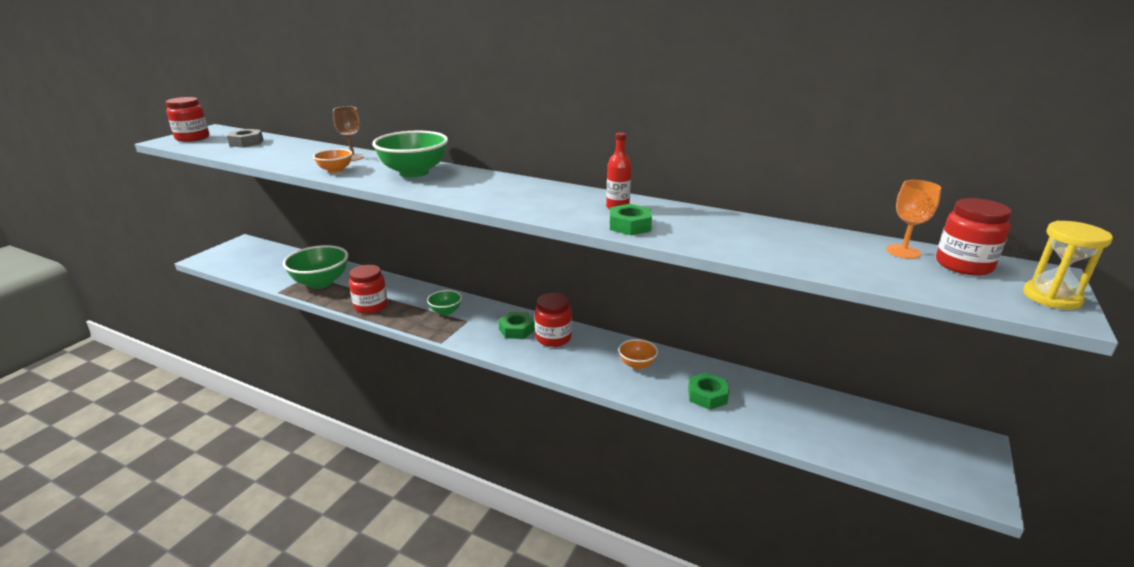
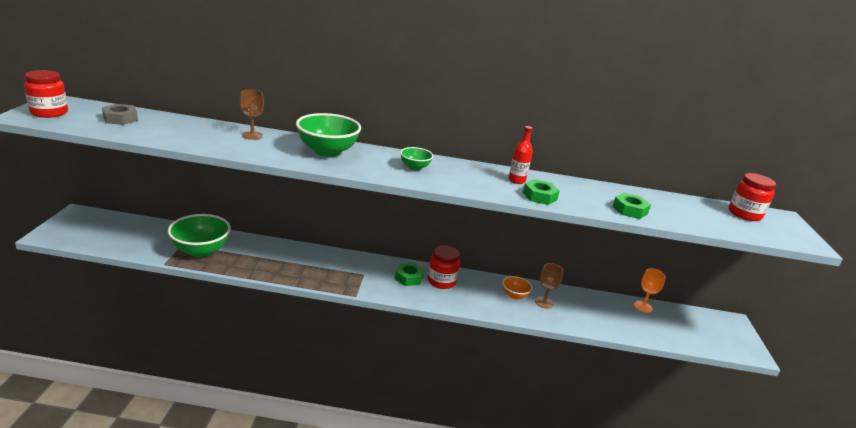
camera: 25 degrees left, 0 degrees up
orange bowl [313,149,352,173] -> none
red jar [349,265,388,314] -> none
green bowl [427,290,462,315] -> green bowl moved to [400,147,433,170]
green nut [688,373,729,410] -> green nut moved to [612,193,651,219]
orange goblet [886,180,941,259] -> orange goblet moved to [634,268,666,313]
yellow hourglass [1023,221,1113,310] -> none
none -> brown goblet [535,263,564,309]

